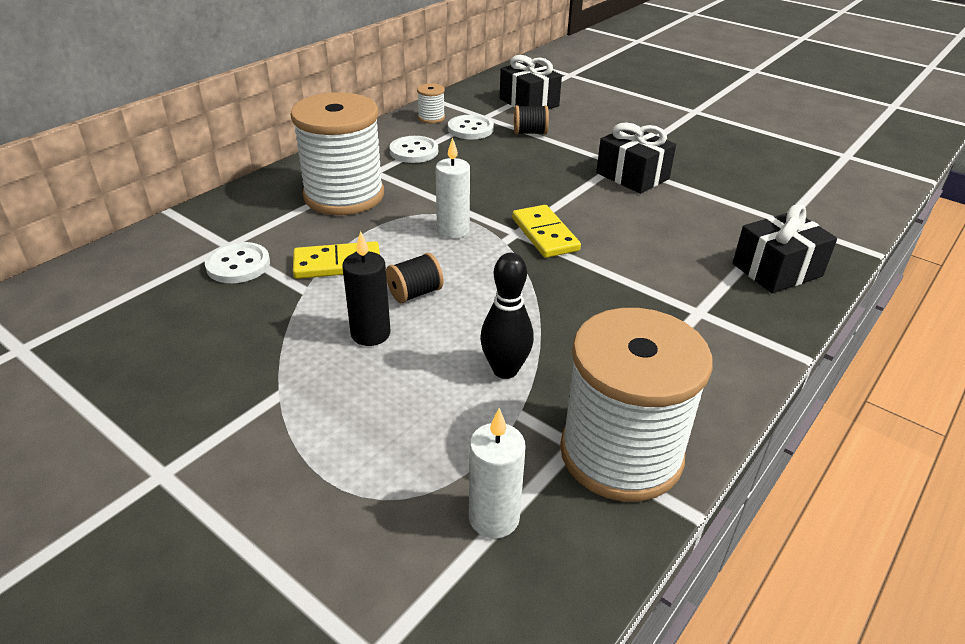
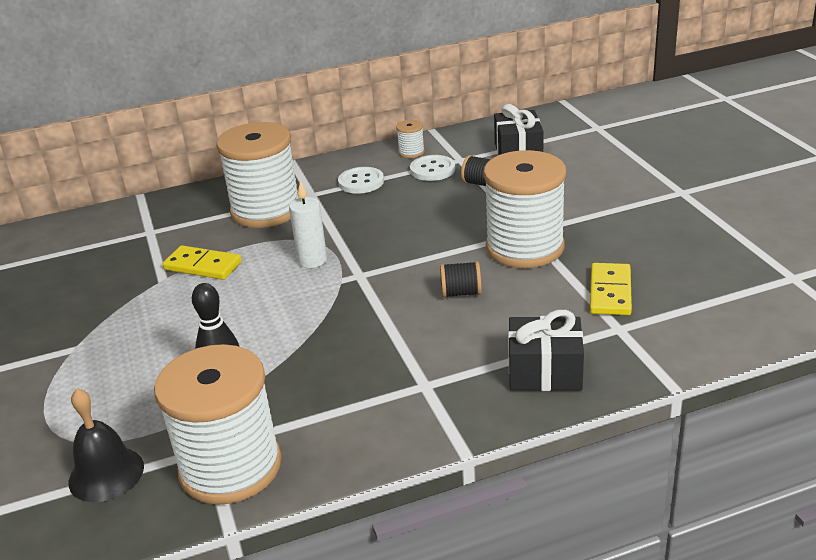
camera: 35 degrees right, 5 degrees down
white button [205,242,270,283] -> none
black candle [342,231,390,346] -> none
black spool [386,253,444,303] -> black spool moved to [440,261,482,298]
white candle [469,408,526,539] -> black bell [69,388,144,502]
yellow domino [512,205,581,258] -> yellow domino moved to [590,263,632,315]
black gift [596,122,676,194] -> white spool [483,150,566,268]

